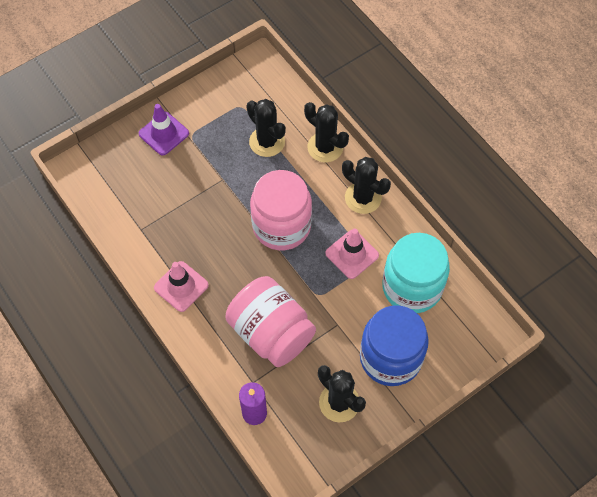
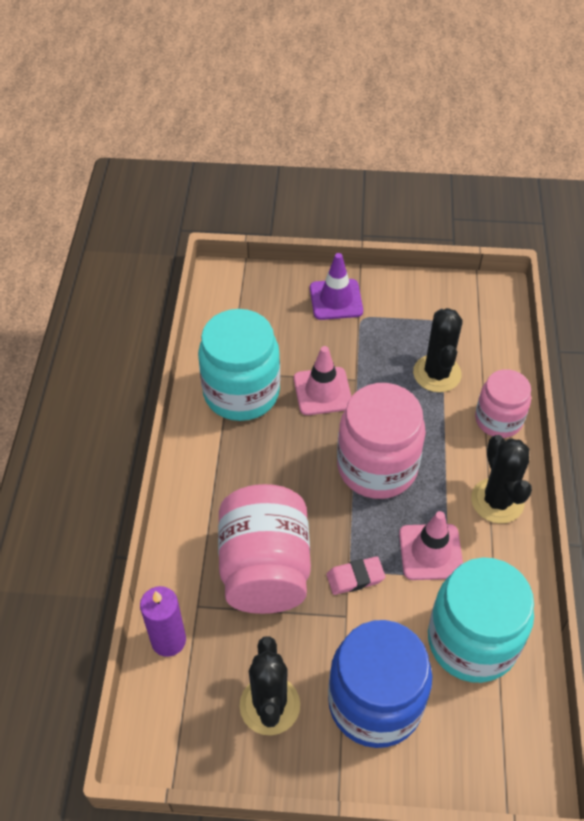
camera: 40 degrees right, 10 degrees down
pink traffic cone [154,261,209,312] -> pink traffic cone moved to [294,346,351,415]
black cactus [304,102,349,162] -> pink jar [475,369,531,438]
none -> turquoise jar [198,309,280,421]
none -> pink eraser [326,556,385,595]

